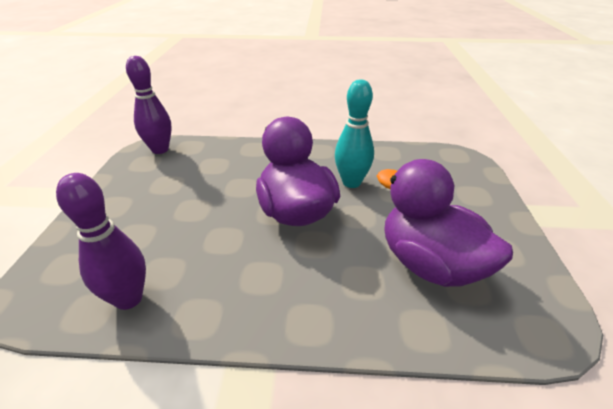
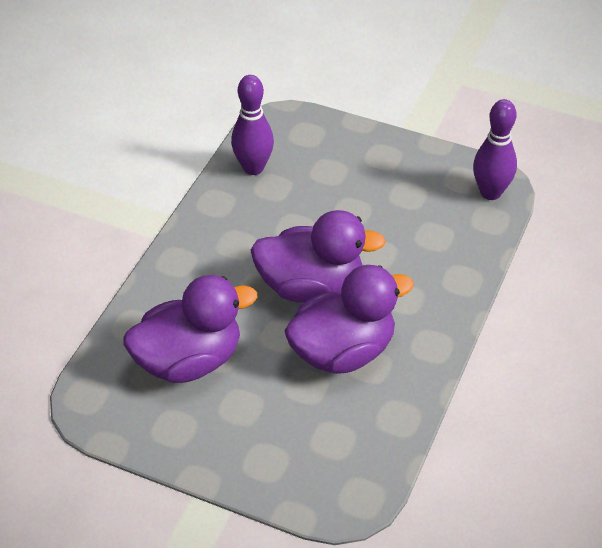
camera: 110 degrees right, 10 degrees up
turquoise bowling pin [335,79,374,188] -> purple duck [284,265,414,374]

